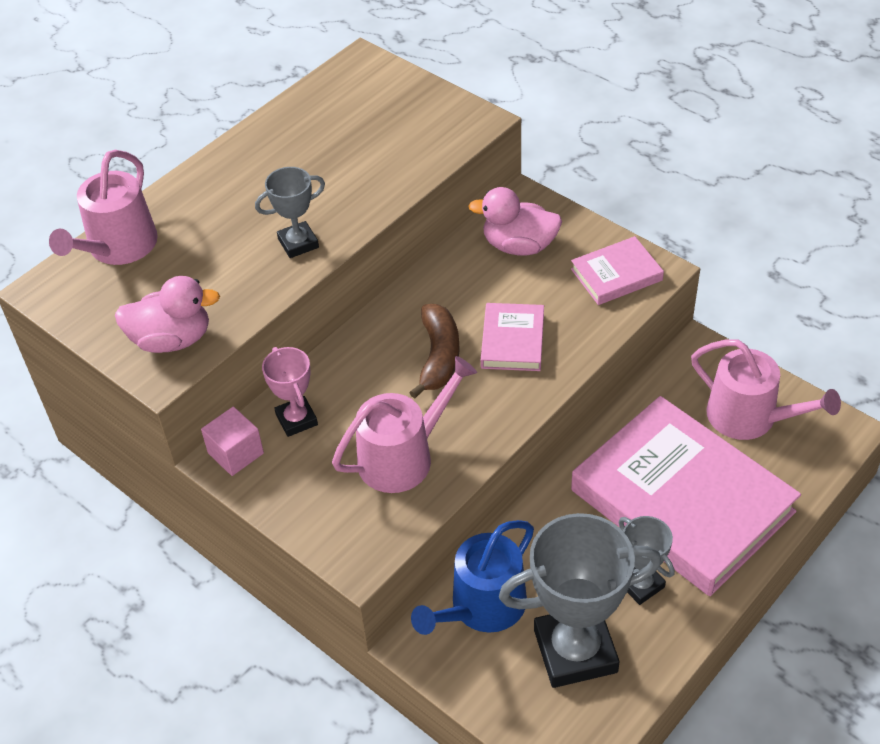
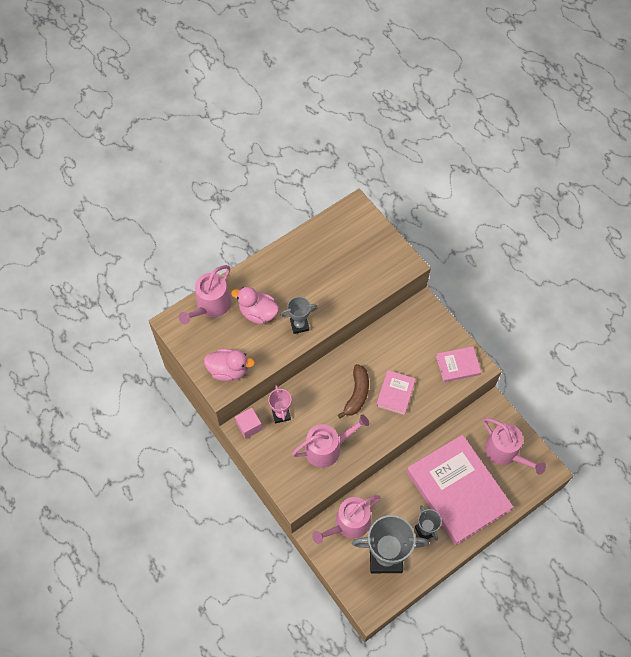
camera: 10 degrees right, 15 degrees up
blue watering can [411,520,534,635] -> pink watering can [312,495,381,544]
pink duck [468,187,562,255] -> pink duck moved to [231,287,279,324]

